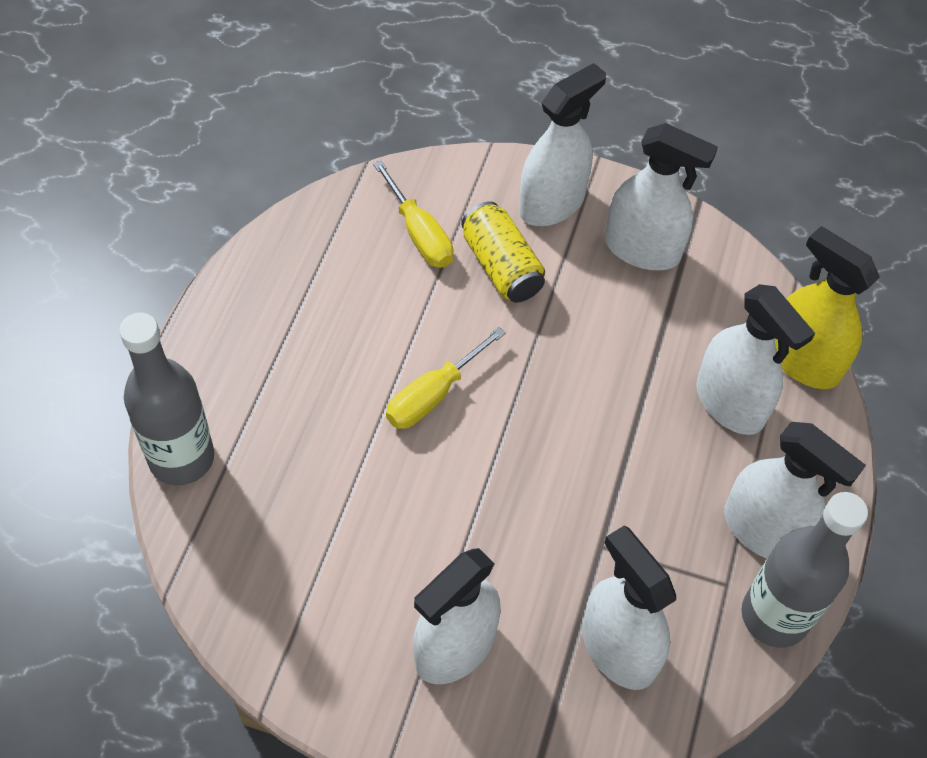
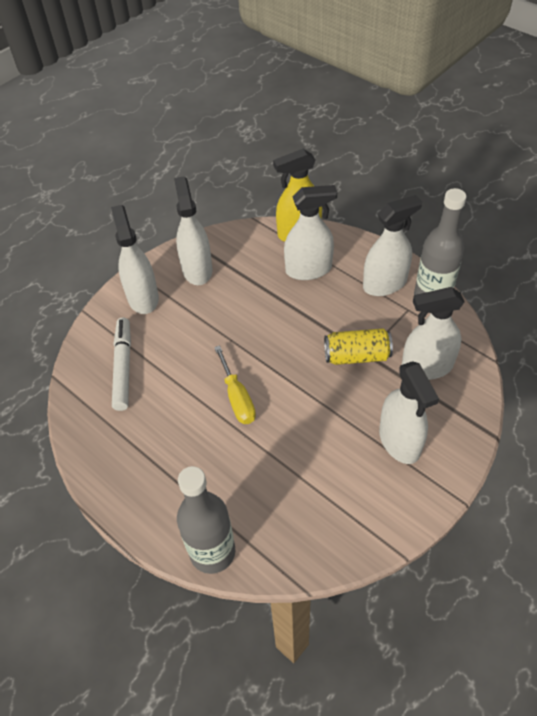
camera: 60 degrees left, 5 degrees down
yellow screwdriver [373,160,454,268] -> white marker [112,318,131,411]
yellow can [461,201,545,303] -> yellow can moved to [324,328,393,365]
white spray bottle [605,123,718,270] -> white spray bottle turned 60 degrees counterclockwise [174,176,213,285]

